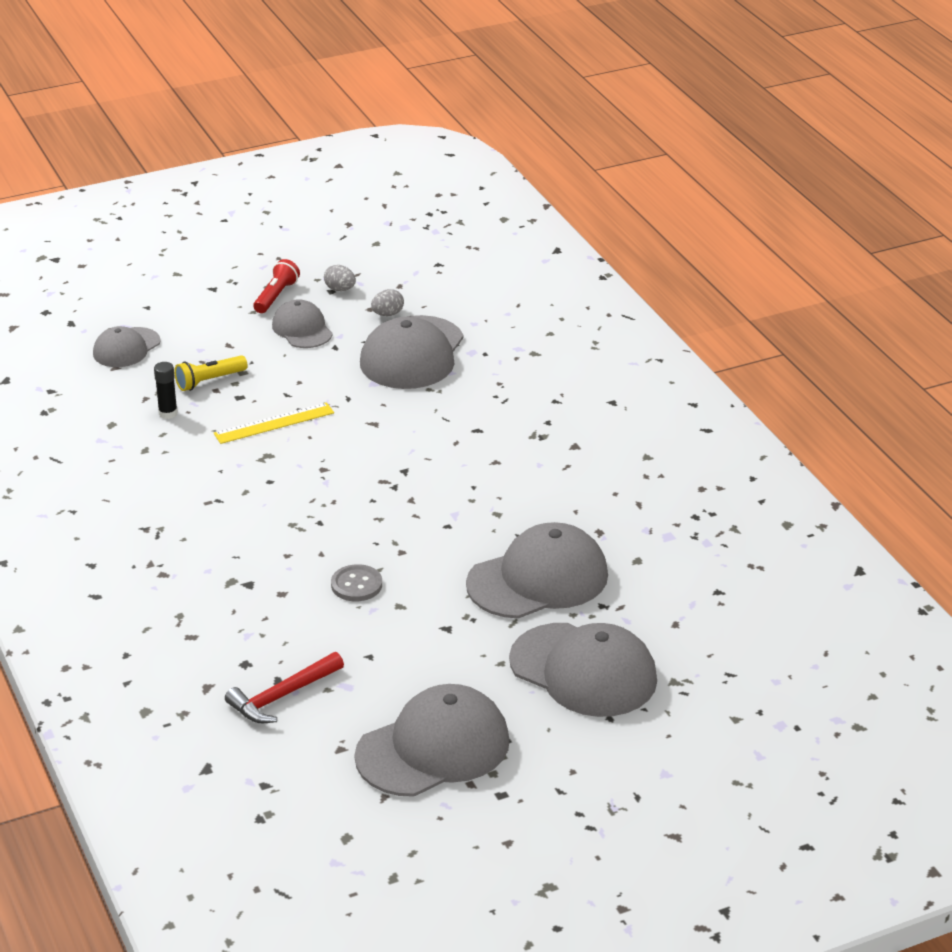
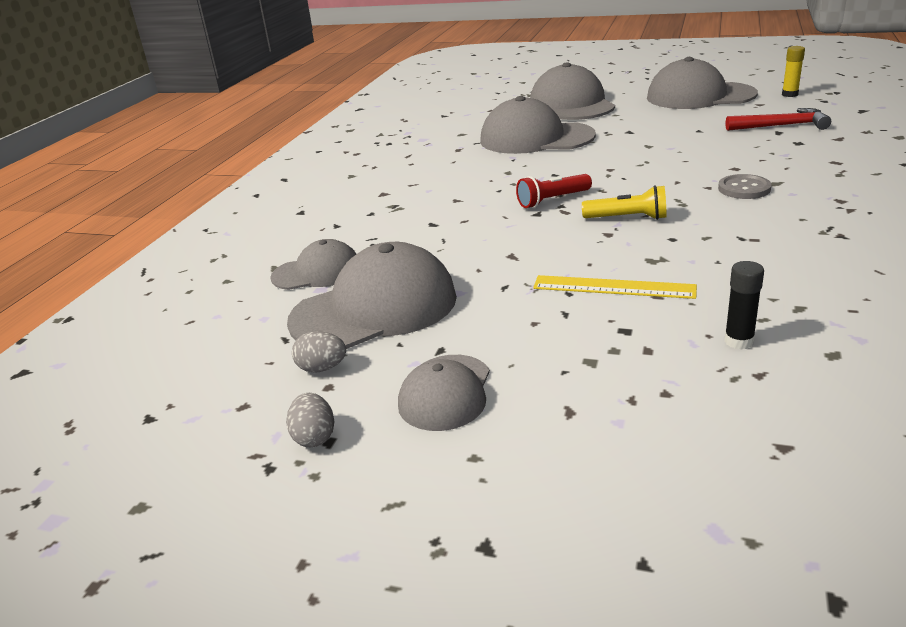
camera: 135 degrees left, 5 degrees down
grey cap [93,326,161,367] -> grey cap moved to [270,239,356,290]
yellow flashlight [174,355,248,391] -> yellow flashlight moved to [582,185,667,220]
red flashlight [253,259,300,313] -> red flashlight moved to [516,174,592,208]
grey button [331,564,382,601] -> grey button moved to [718,174,771,199]
none -> yellow glue stick [782,46,805,97]

